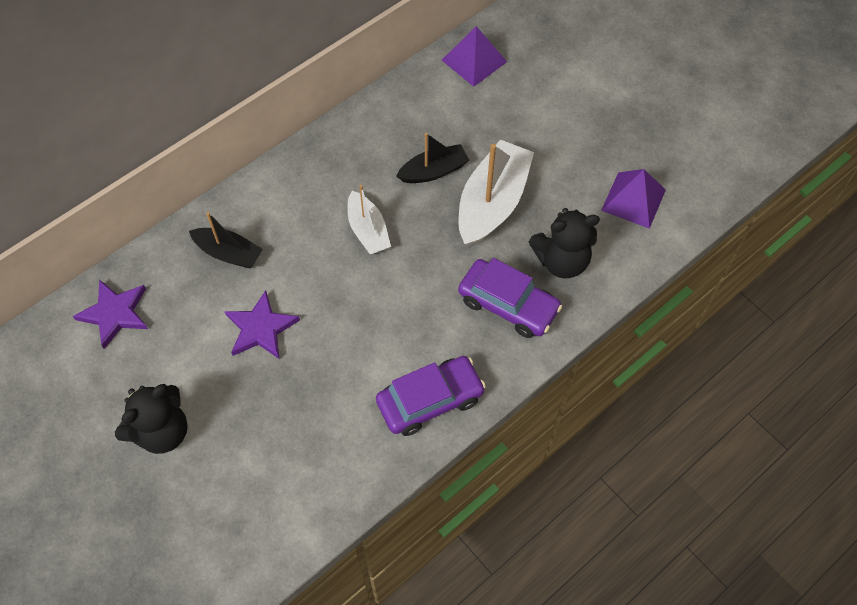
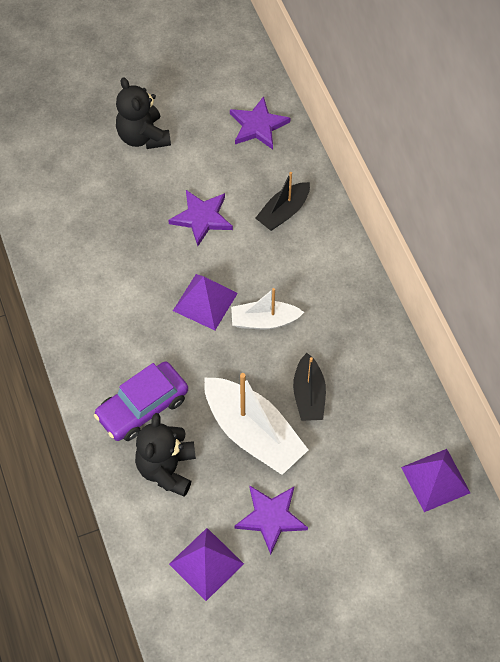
camera: 110 degrees right, 0 degrees up
purple car [376,356,486,436] -> none
none -> purple pyramid [173,274,238,330]
none -> purple star [235,486,308,555]

